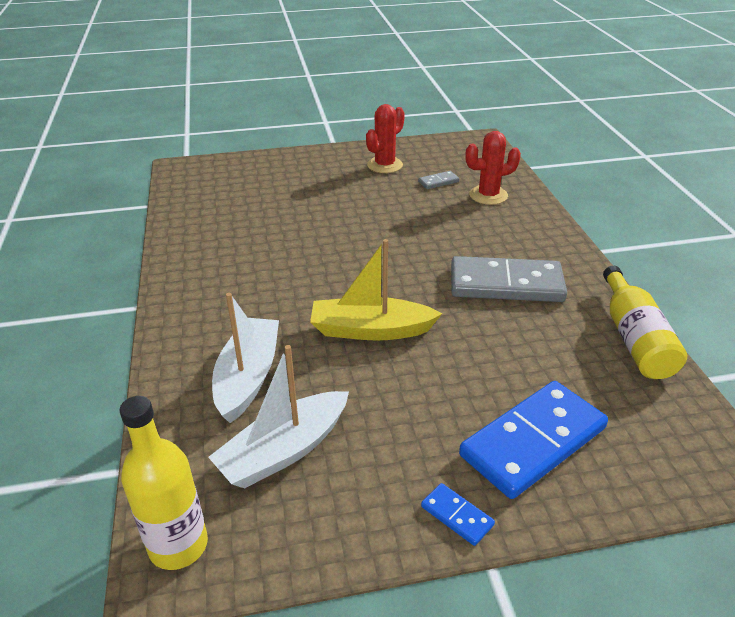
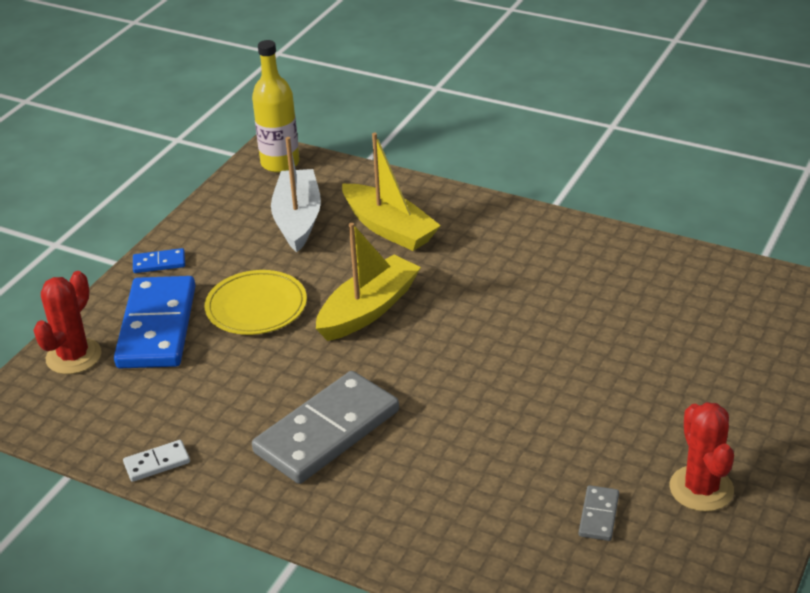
camera: 130 degrees right, 0 degrees up
white boat [212,293,279,423] -> yellow boat [342,132,441,251]
red cactus [465,131,521,205] -> red cactus moved to [33,271,102,374]
yellow bottle [603,266,687,379] -> white domino [123,440,190,482]
none -> yellow plate [205,270,307,335]

